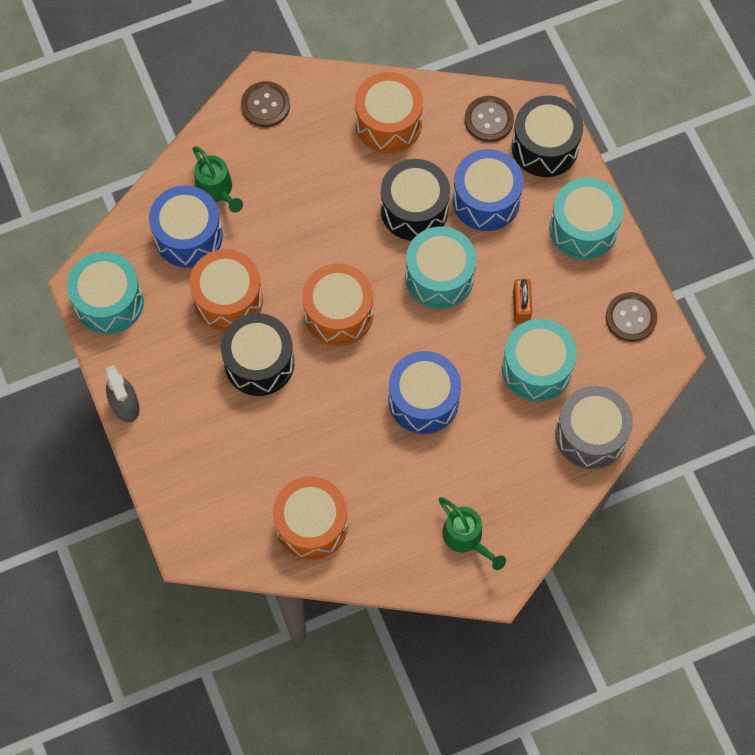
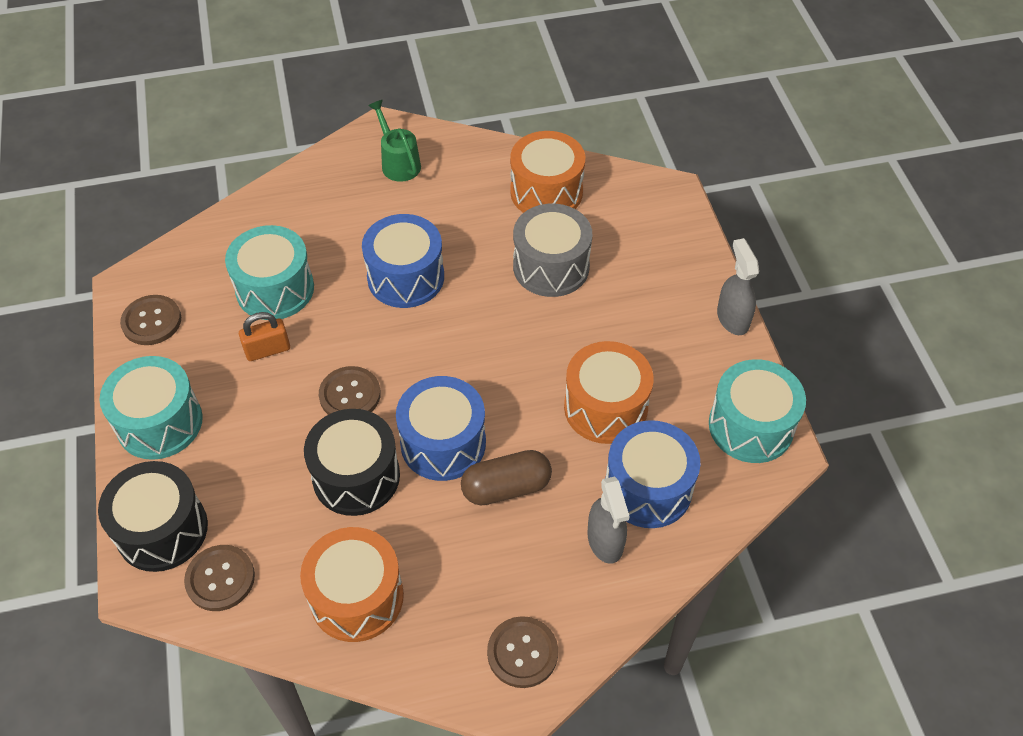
camera: 170 degrees left, 15 degrees down
green watering can [193,146,243,213] -> grey spray bottle [587,477,630,564]
black drum [221,313,294,396] -> none
orange drum [302,263,373,346] -> none
turquoise drum [405,226,476,309] -> brown button [319,366,381,415]
blue drum [452,149,523,231] -> blue drum moved to [396,376,486,481]
orange padlock [513,279,532,324] -> orange padlock turned 60 degrees clockwise [239,312,290,361]
grey drum [555,386,633,469] -> grey drum moved to [513,204,593,297]
none -> brown capsule [461,450,552,505]

